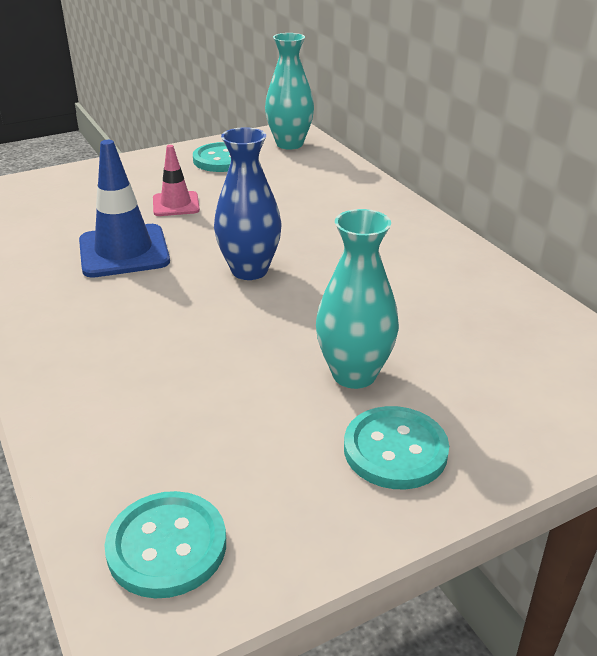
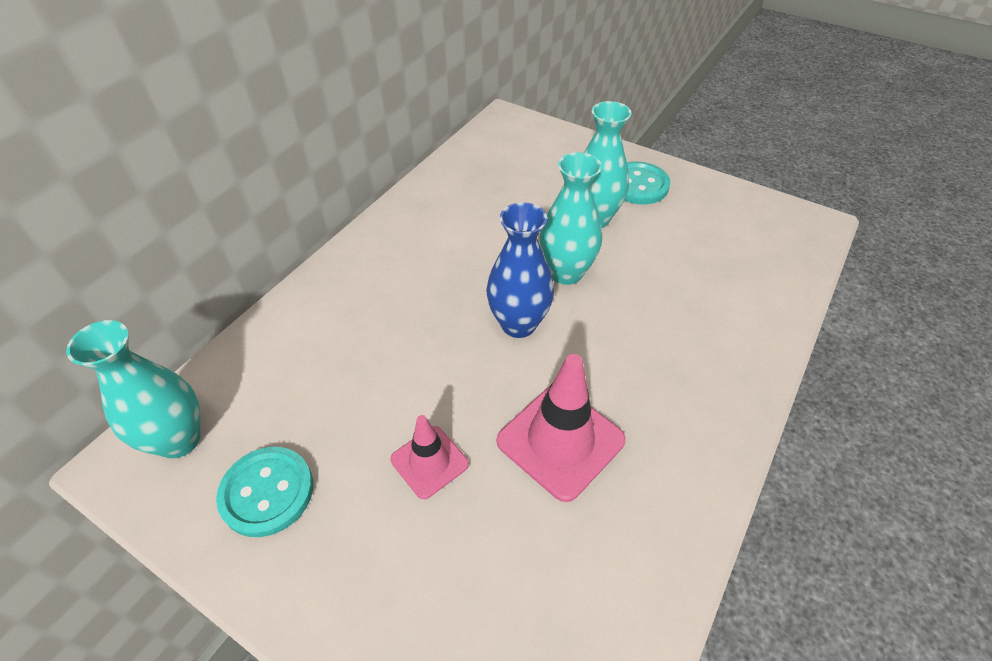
camera: 120 degrees left, 15 degrees up
blue traffic cone [79,140,170,278] -> pink traffic cone [497,354,626,502]
turquoise button [104,491,226,599] -> none
none -> turquoise vase [539,152,602,285]

